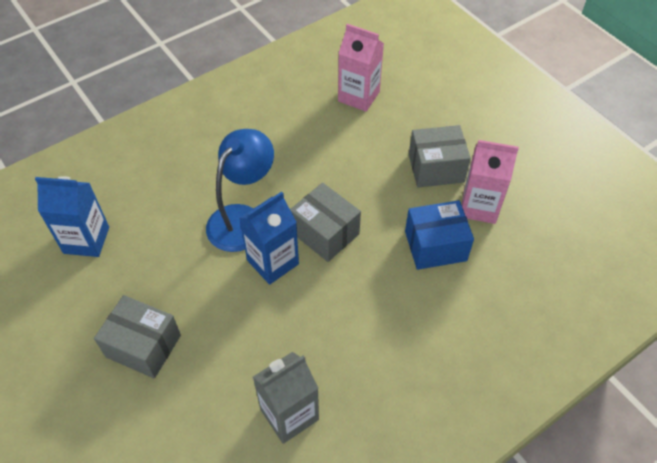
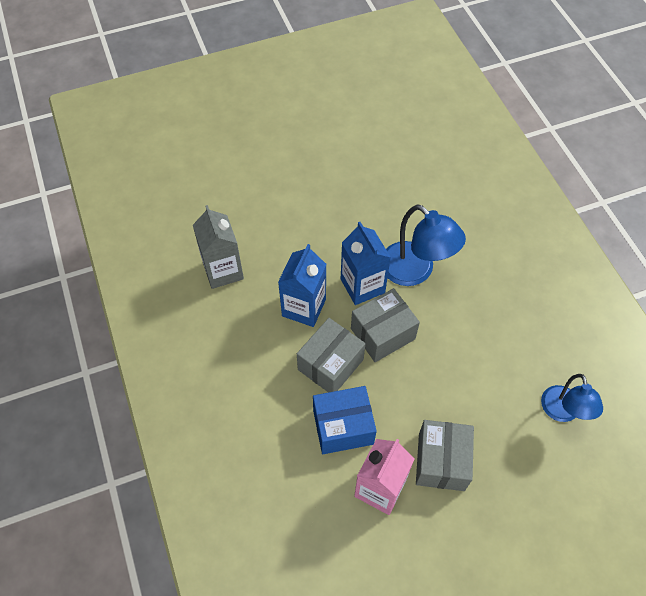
camera: 105 degrees right, 5 degrees up
blue carton [35,176,109,257] -> blue carton moved to [278,244,326,327]
grey box [94,295,181,379] -> grey box moved to [297,318,366,393]
pink carton [338,24,384,112] -> blue lamp [541,374,603,422]
blue box [405,200,474,270] -> blue box turned 75 degrees clockwise [313,386,377,454]

